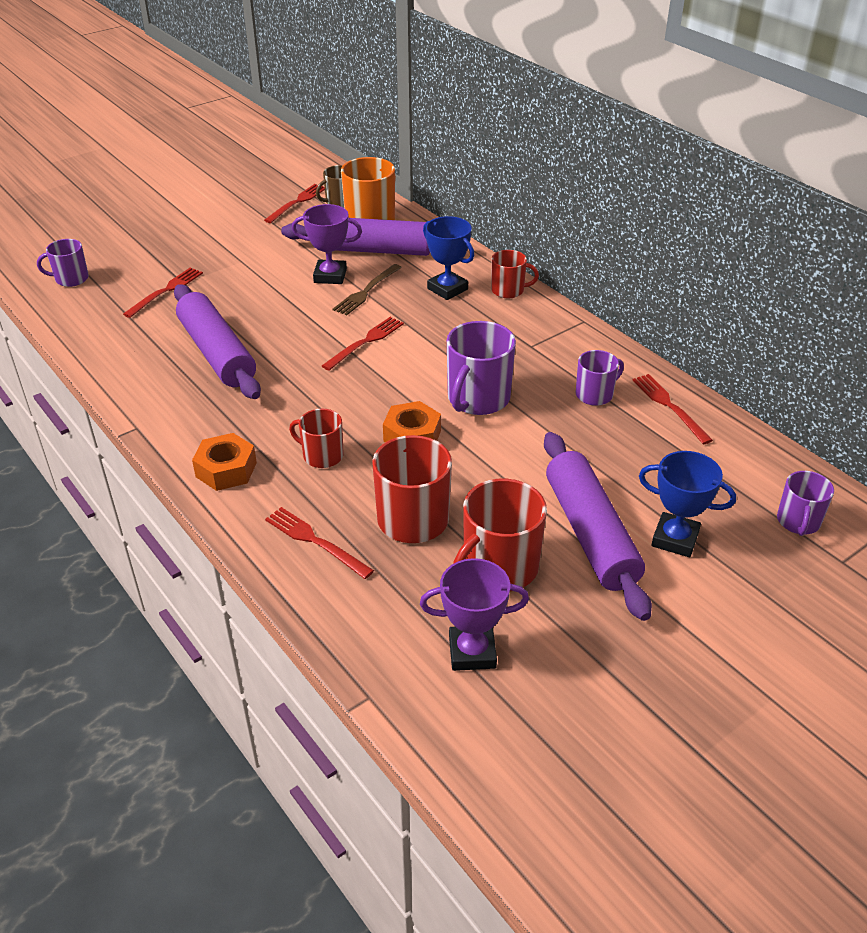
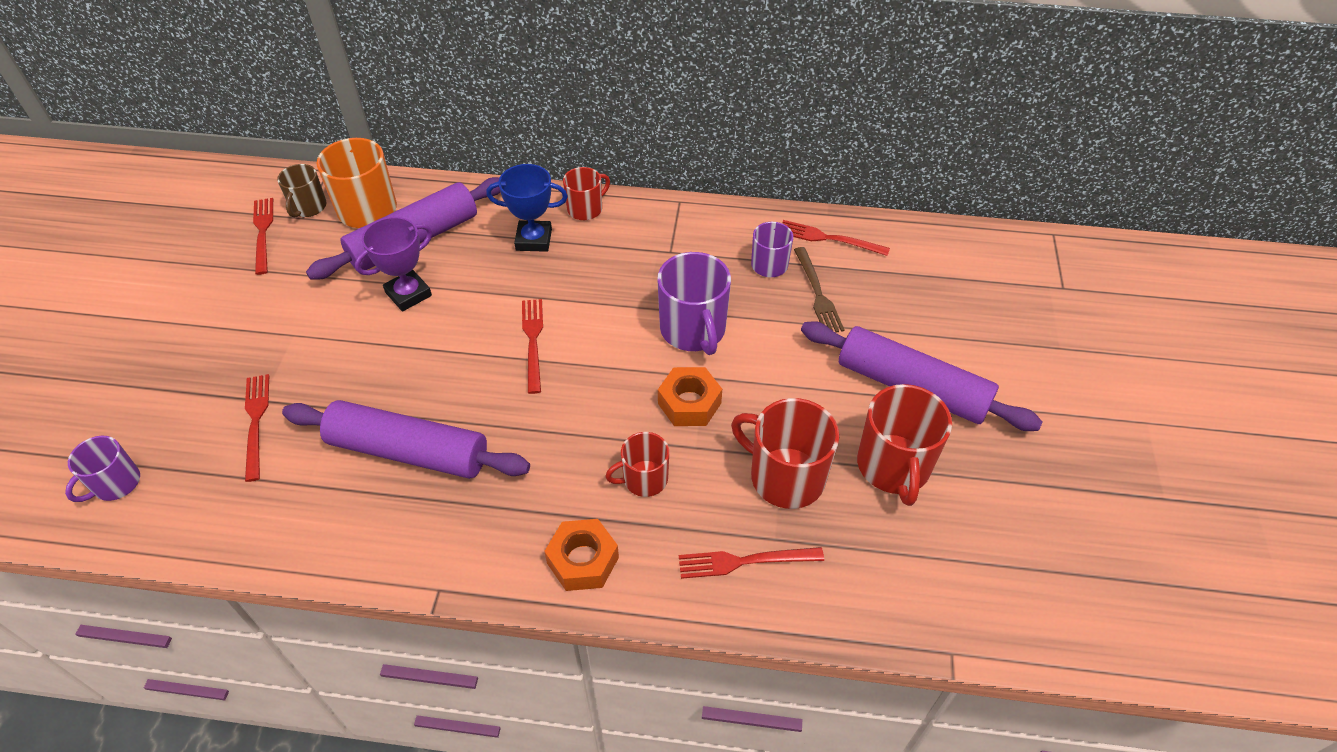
camera: 45 degrees left, 10 degrees up
brown fork [333,264,402,316] -> brown fork moved to [794,247,844,333]
purple trophy [420,558,529,671] -> none
blue trophy [639,451,736,557] -> none
purple mug [777,471,834,536] -> none

